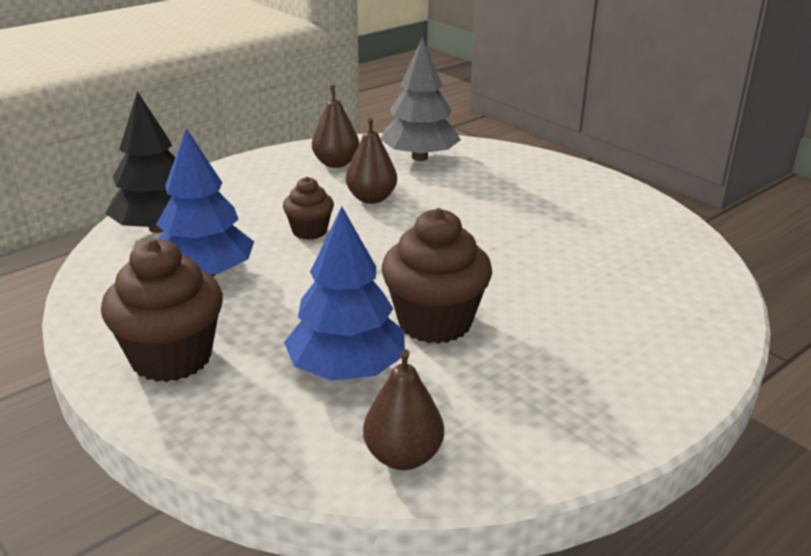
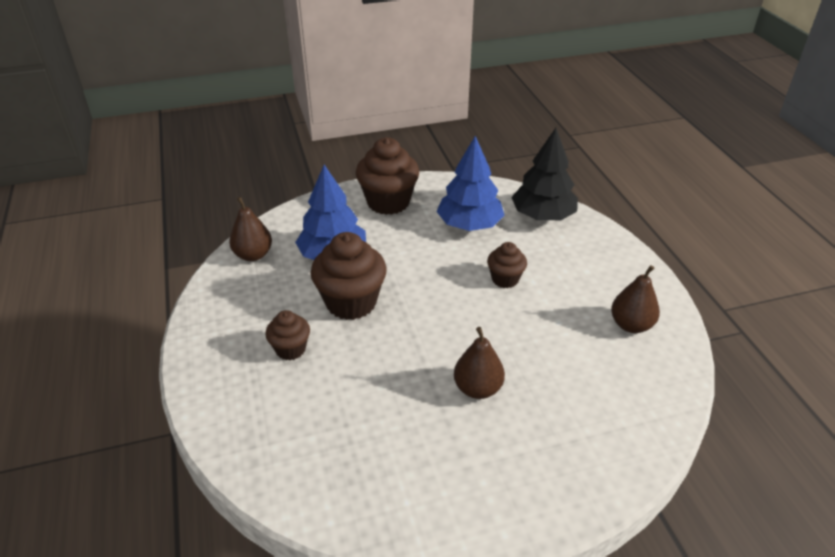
camera: 115 degrees right, 10 degrees up
brown pear [346,117,397,204] -> brown pear moved to [454,327,505,399]
grey tree [380,37,461,161] -> none
none -> brown cupcake [265,310,310,360]

